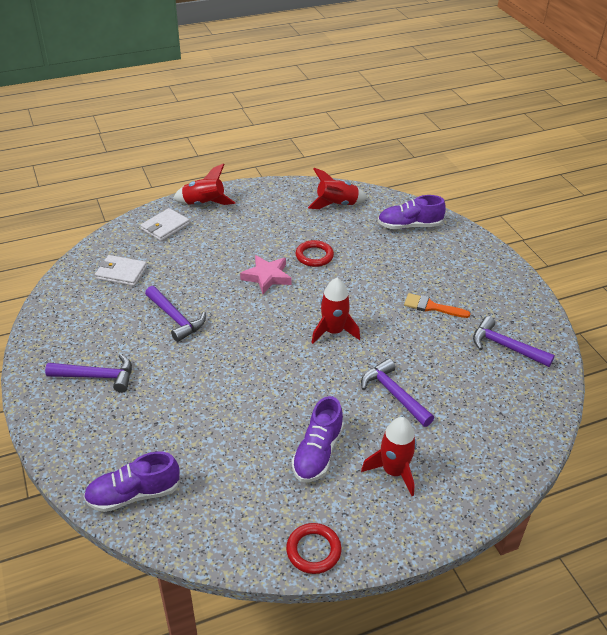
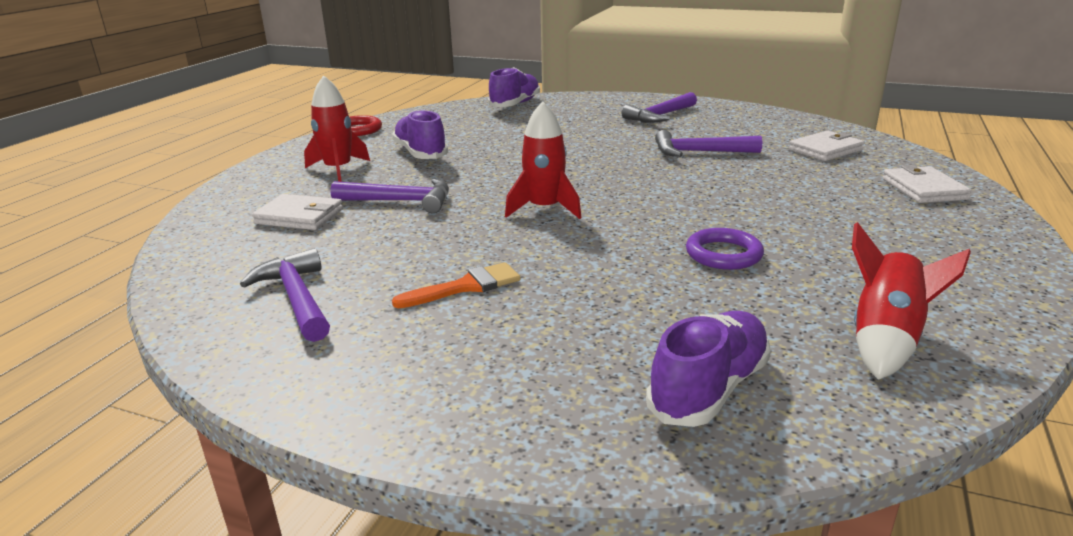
camera: 135 degrees right, 15 degrees down
red rocket [173,164,235,205] -> none
pink star [240,255,291,294] -> none
red ring [296,240,334,267] -> purple ring [686,228,764,270]
purple hammer [473,316,555,367] -> purple hammer turned 105 degrees counterclockwise [240,248,330,342]
none -> white wallet [252,194,343,230]

